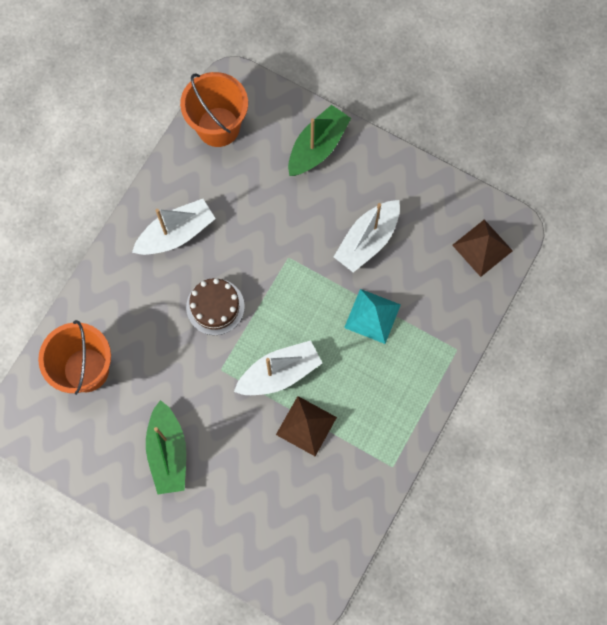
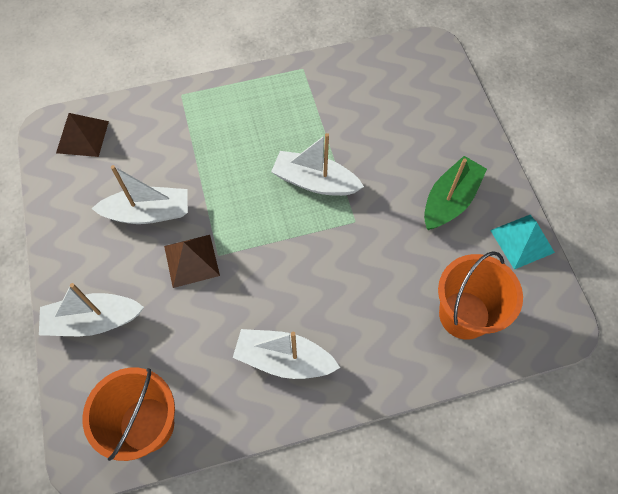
camera: 135 degrees left, 10 degrees down
brown cake [186,278,245,335] -> none
brown pyramid [276,396,337,456] -> brown pyramid moved to [164,235,220,288]
green boat [288,105,351,176] -> white boat [39,283,144,336]
turquoise pyramid [344,289,401,344] -> turquoise pyramid moved to [490,215,555,270]

